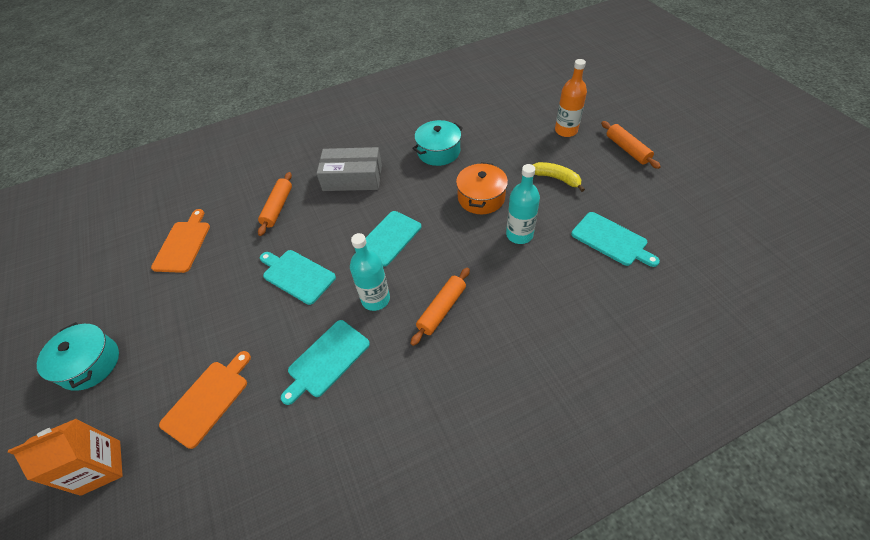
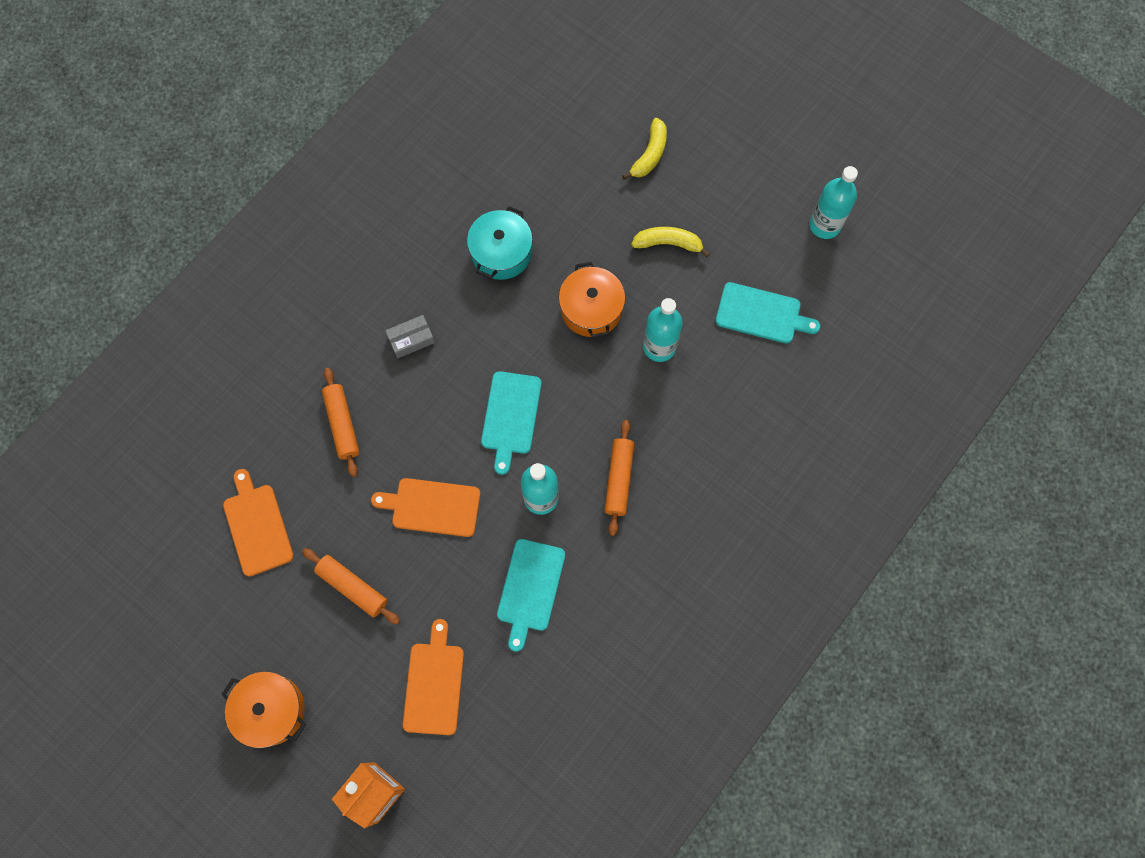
camera: 30 degrees left, 20 degrees up
turquoise pot [37,322,119,391] -> orange pot [221,671,306,748]
turquoise cutting board [260,250,336,305] -> orange cutting board [371,478,480,537]
grey box [317,147,382,191] -> grey box [385,315,435,358], size x0.52
orange bottle [555,59,587,137] -> yellow banana [622,118,667,180]
orange rolling pin [601,121,661,169] -> orange rolling pin moved to [302,548,400,624]
none -> turquoise bottle [809,166,858,239]

